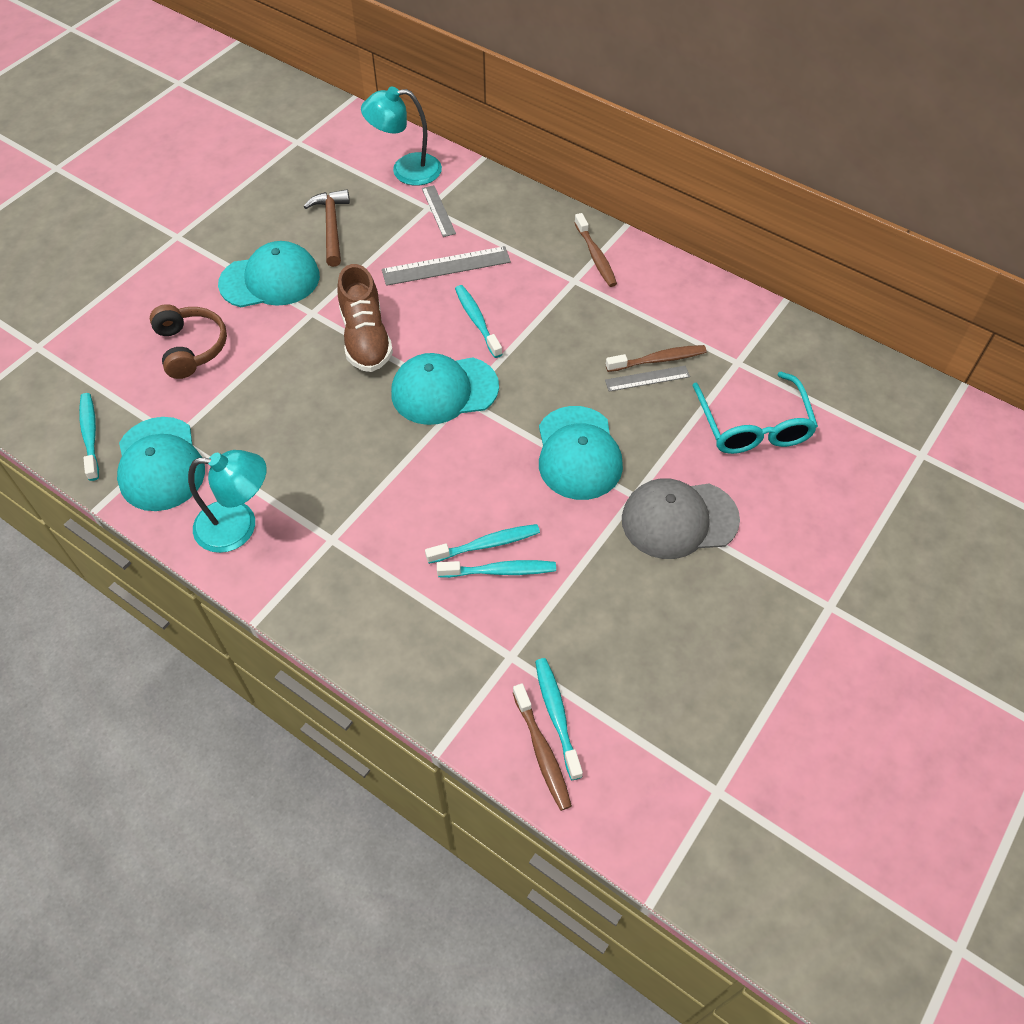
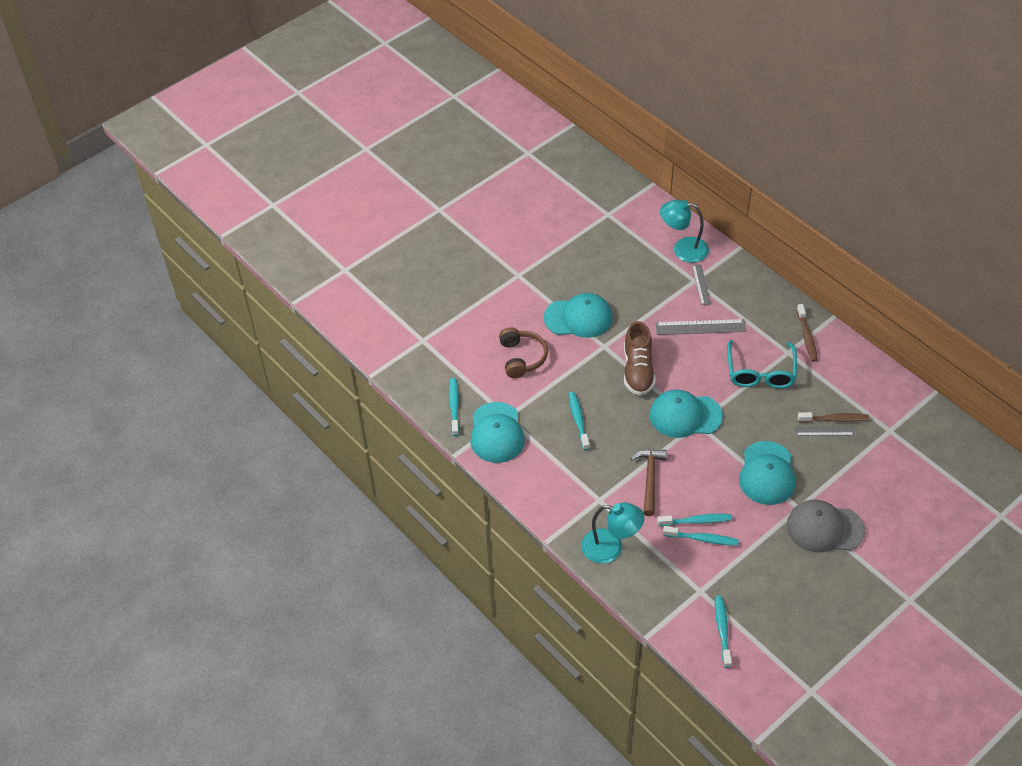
camera: 15 degrees right, 5 degrees down
turquoise lamp [188,450,267,553] -> turquoise lamp moved to [581,502,644,564]
brown hammer [304,190,350,267] -> brown hammer moved to [631,450,667,516]
turquoise toothbrush [455,285,502,358] -> turquoise toothbrush moved to [568,392,590,450]
brown toothbrush [513,683,572,811] -> none
turquoise glasses [692,372,818,454] -> turquoise glasses moved to [727,340,797,389]

